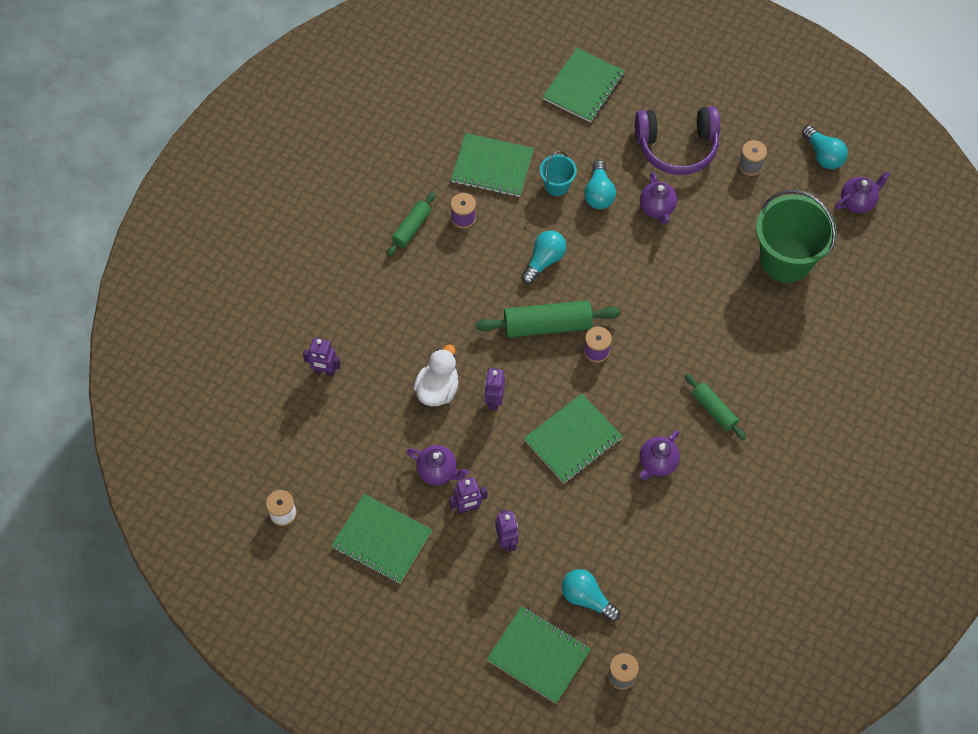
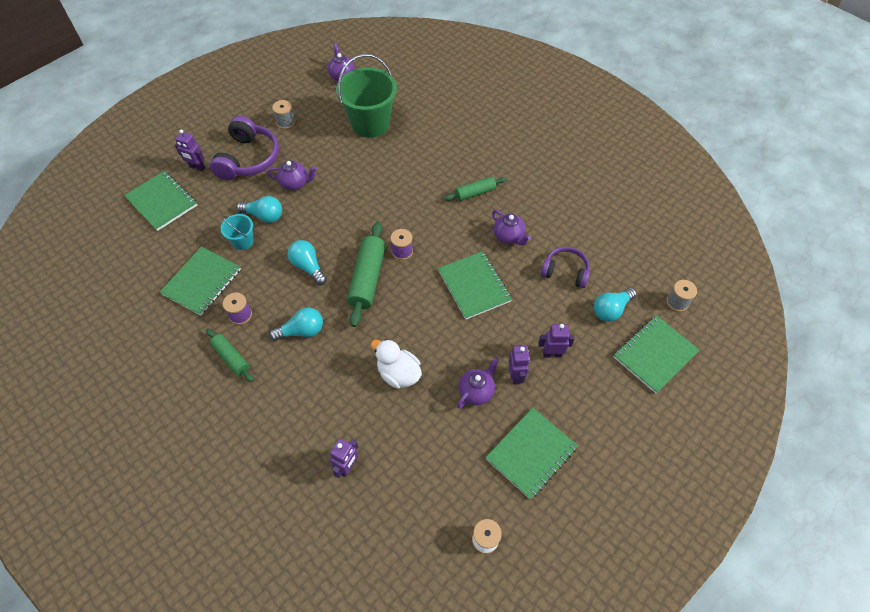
camera: 75 degrees left, 5 degrees down
purple robot [485,368,505,411] -> purple robot moved to [175,129,205,171]
turquoise light bulb [802,125,848,169] -> turquoise light bulb moved to [269,307,323,341]
none -> purple headphones [541,247,590,288]

